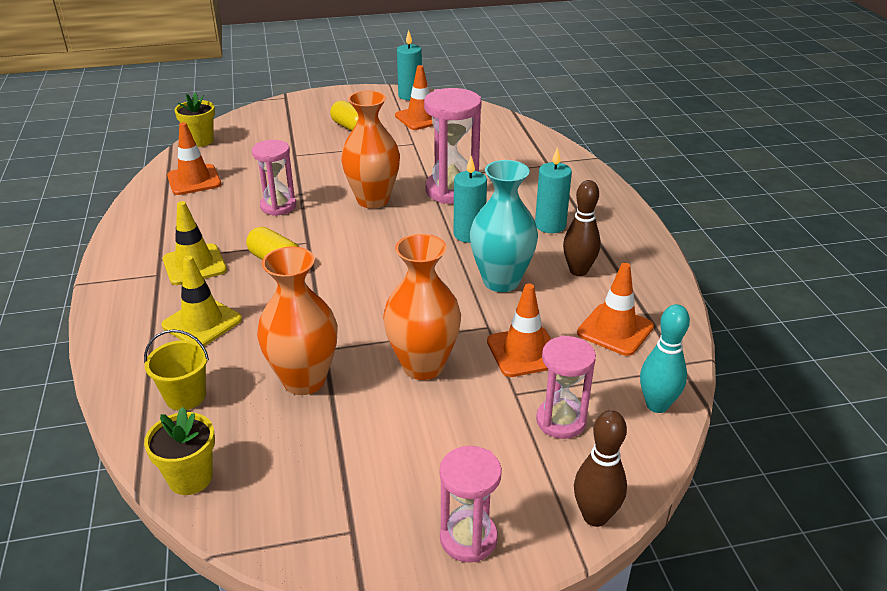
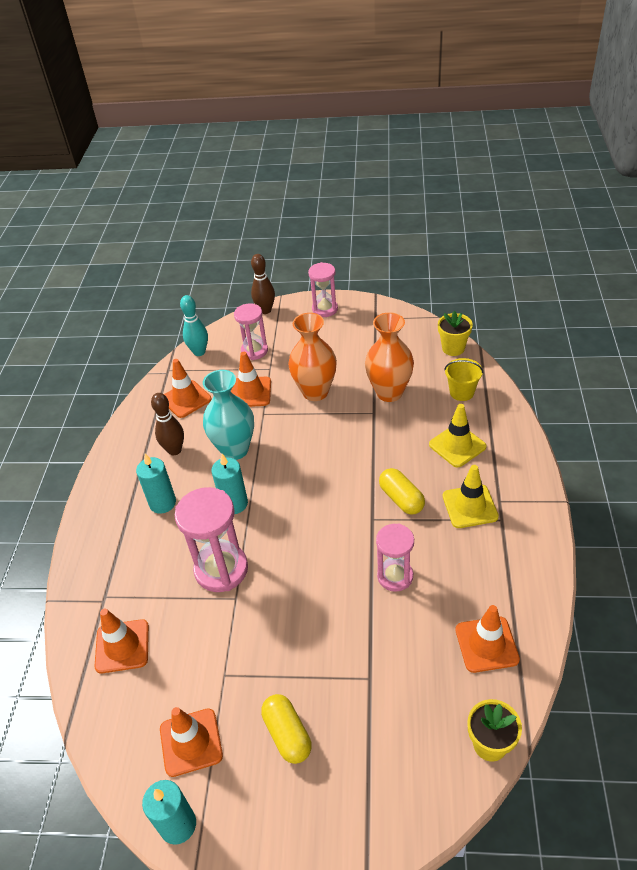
camera: 160 degrees left, 10 degrees up
orange vase [341,90,400,208] -> none
none -> orange traffic cone [94,609,149,674]

